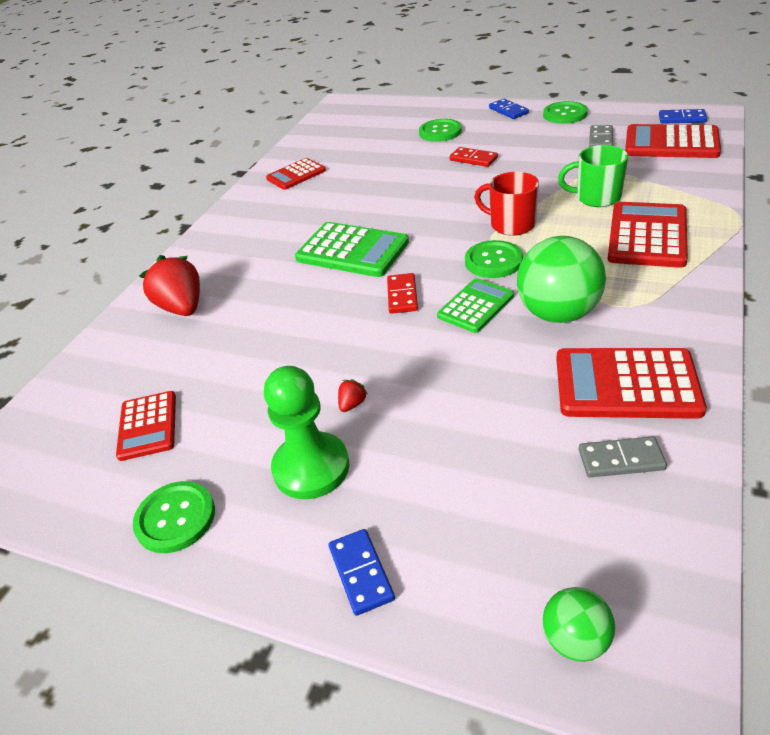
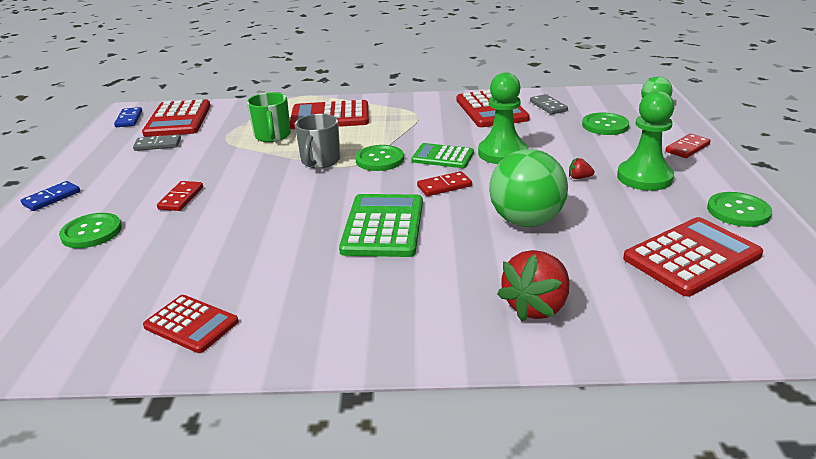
camera: 115 degrees left, 10 degrees down
red calculator [116,391,176,461] -> red calculator [623,217,763,297], size x1.59
blue domino [329,529,395,616] -> red domino [665,133,711,158]
red mug [474,172,539,236] -> grey mug [295,114,341,168]
green ball [517,236,606,323] -> green ball moved to [489,149,568,227]
green button [543,101,588,124] -> green button moved to [582,112,629,135]
none -> green pawn [478,72,528,164]

